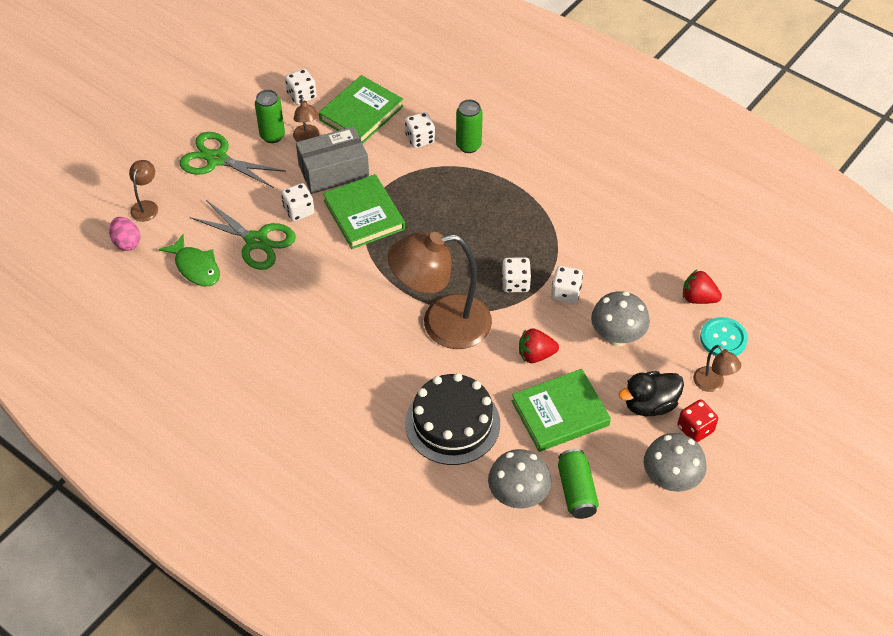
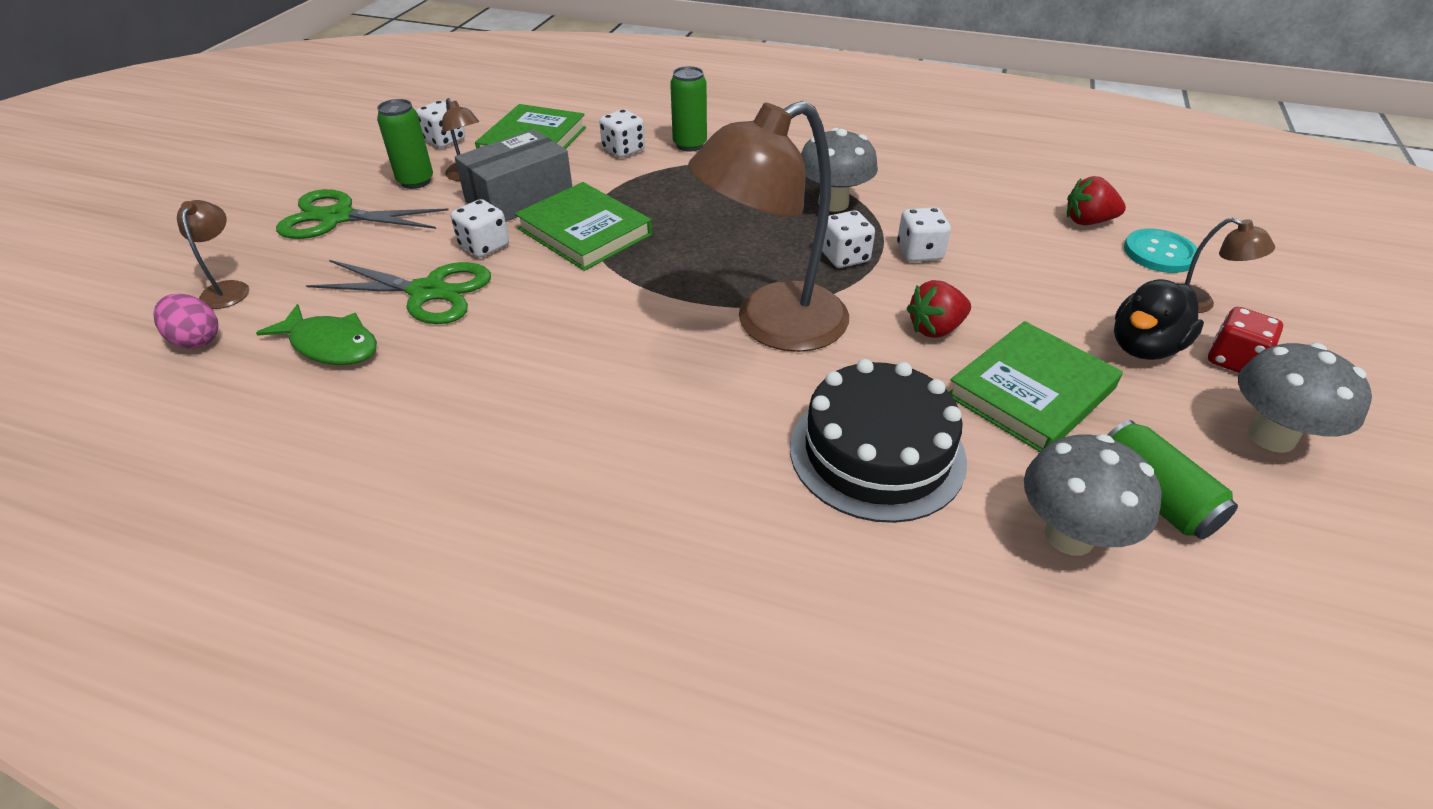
camera: 20 degrees left, 10 degrees down
grey mushroom [591,291,650,347] -> grey mushroom moved to [801,128,878,212]

